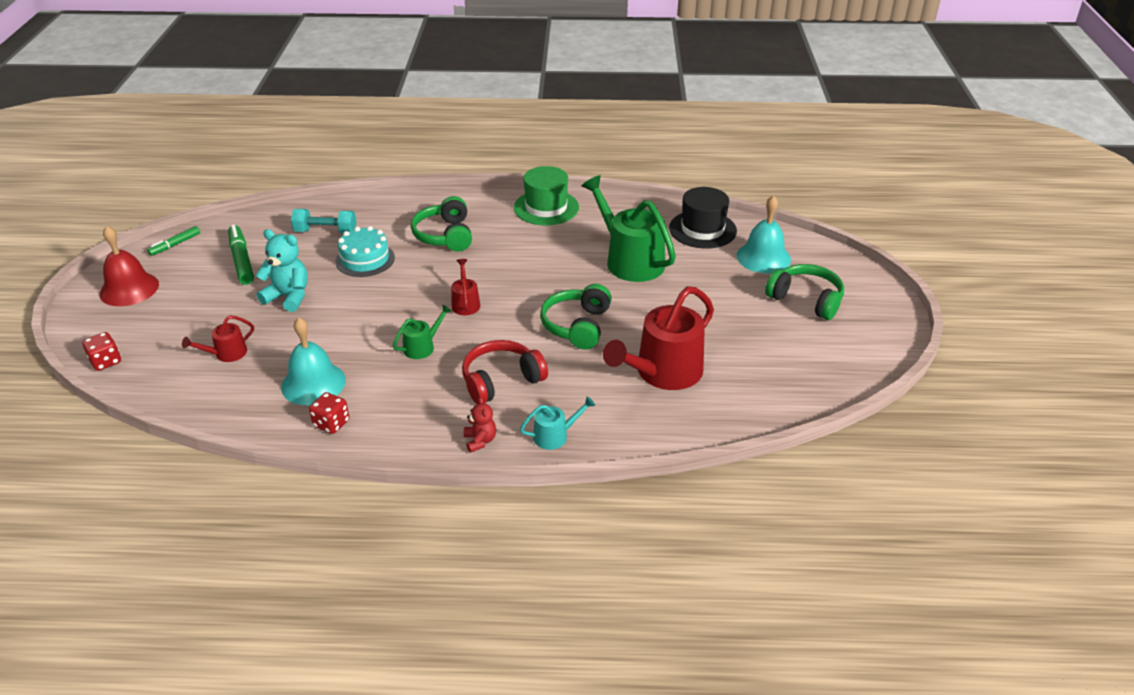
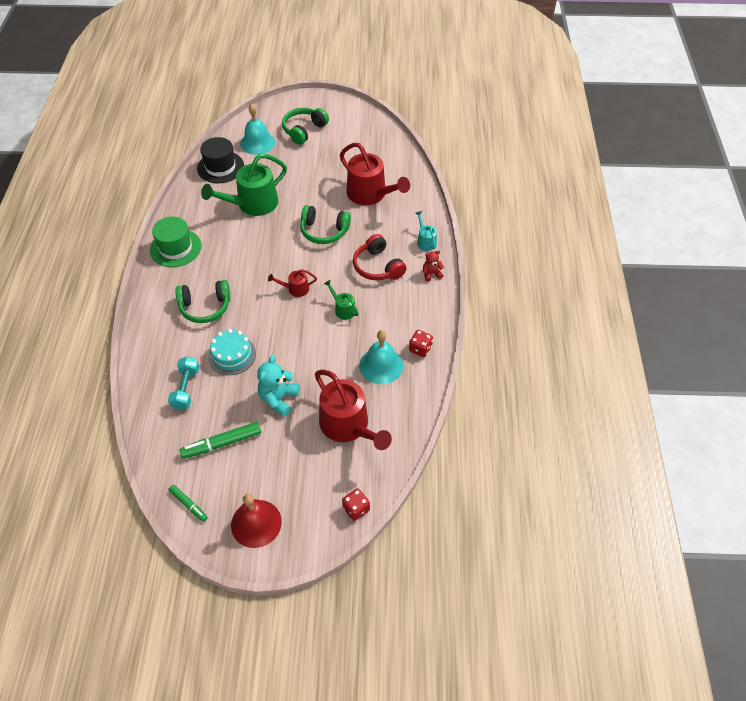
camera: 90 degrees left, 15 degrees up
red watering can [182,316,254,362] -> red watering can [315,370,392,450], size x2.12

